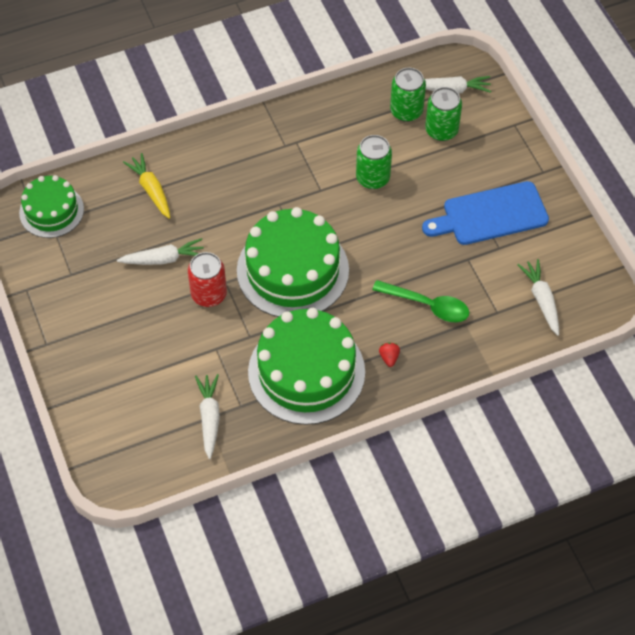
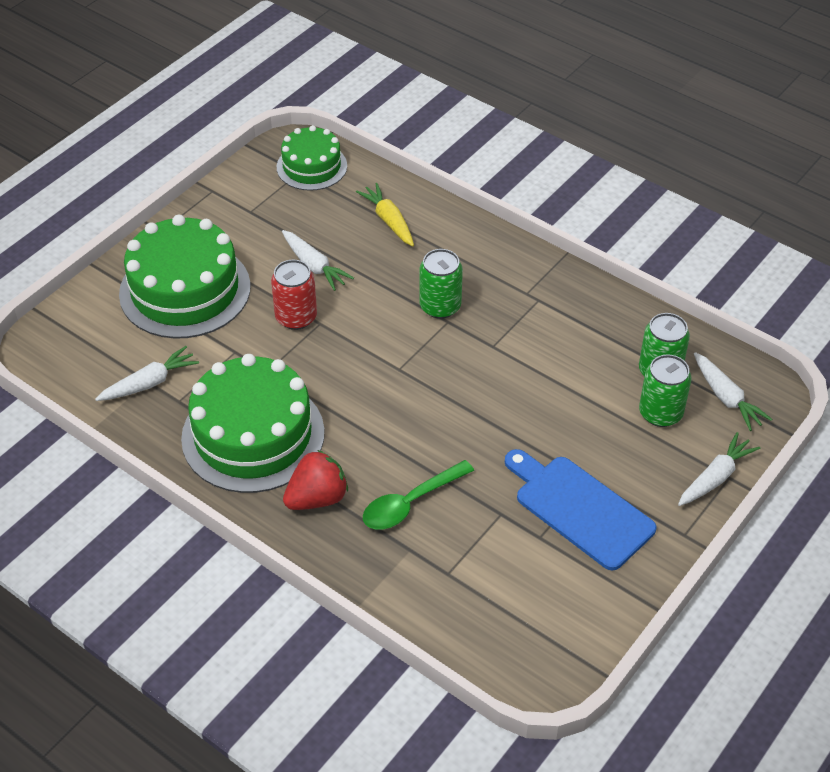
camera: 60 degrees right, 10 degrees down
yellow carrot [123,153,170,219] -> yellow carrot turned 60 degrees counterclockwise [356,183,414,246]
green cake [237,207,349,317] -> green cake moved to [119,215,251,339]
green can [356,135,392,189] -> green can moved to [419,249,463,319]
green spoon [372,280,469,322] -> green spoon turned 60 degrees clockwise [363,460,474,530]
red strawberry [379,343,400,367] -> red strawberry [283,450,348,510], size x2.12
white carrot [518,259,559,336] -> white carrot moved to [678,432,761,506]

